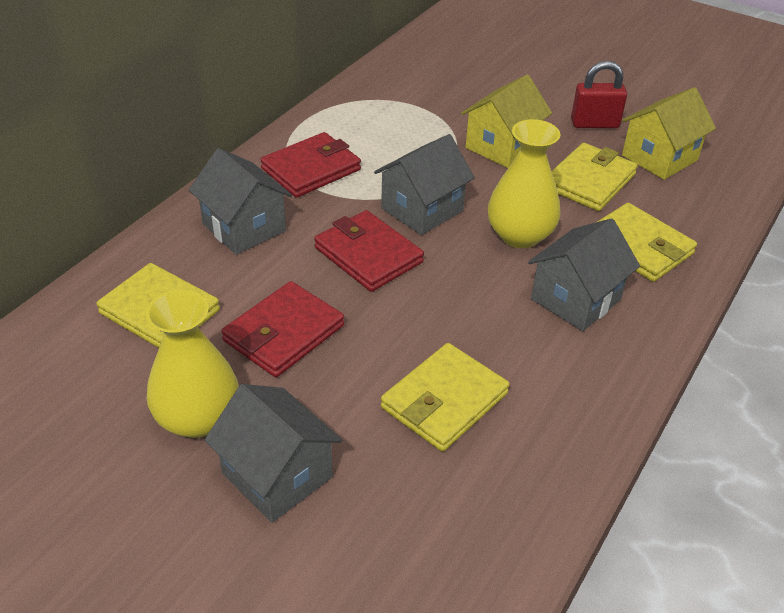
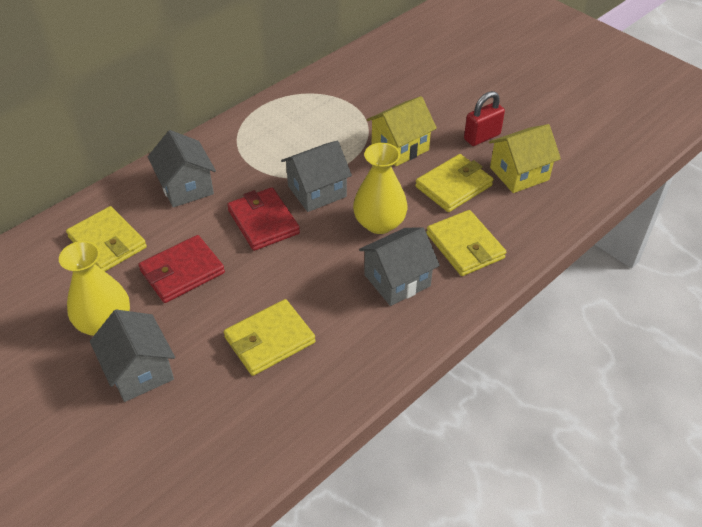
camera: 15 degrees right, 5 degrees up
red wallet [260,132,361,198] -> none
red padlock [571,61,627,128] -> red padlock turned 45 degrees counterclockwise [464,91,505,146]

